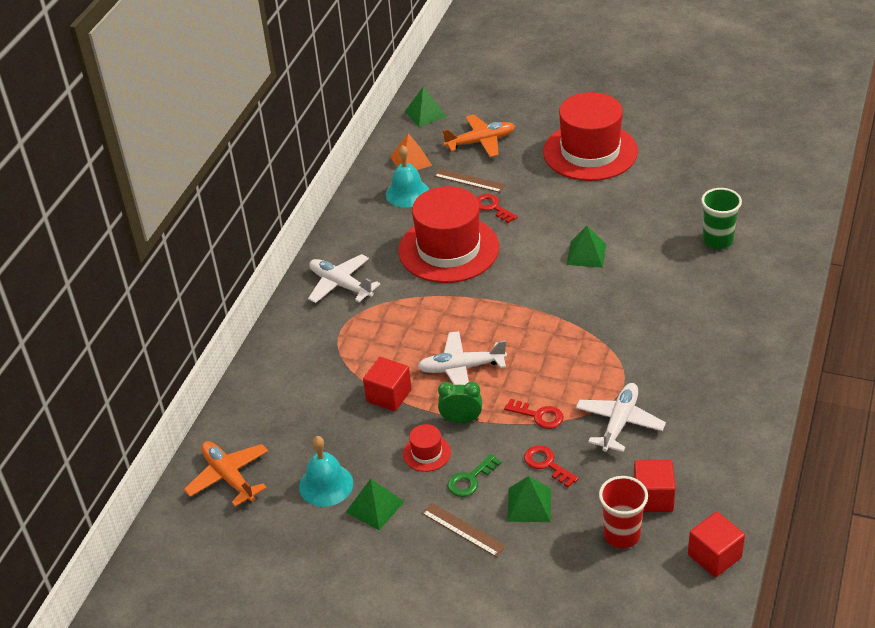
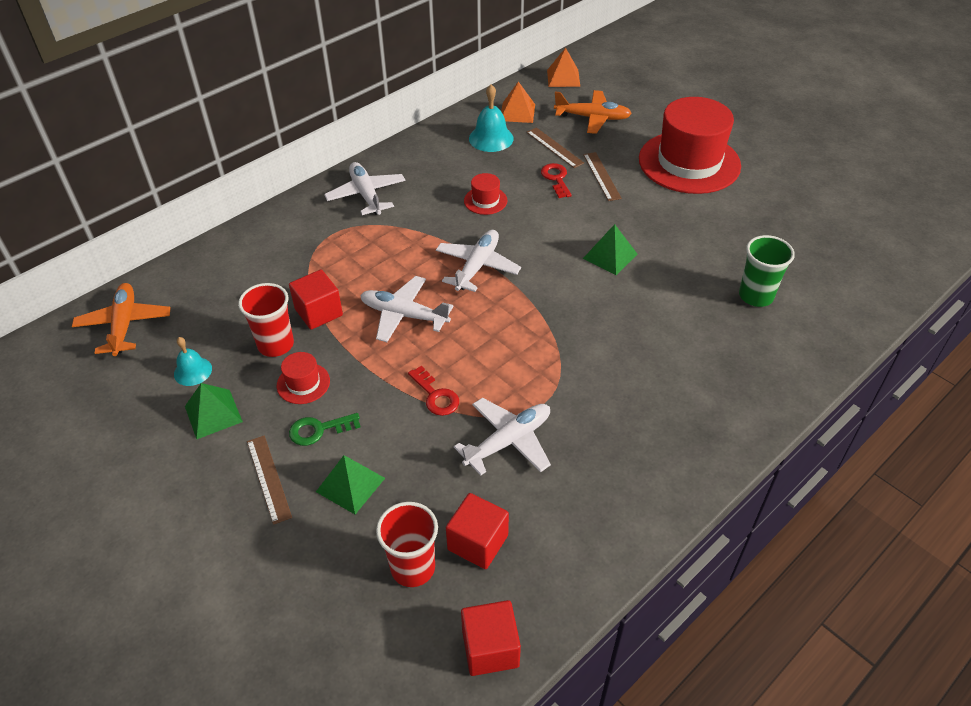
camera: 25 degrees right, 5 degrees up
turquoise bell [299,436,353,507] -> turquoise bell [174,337,212,386], size x0.64
red hat [398,186,499,283] -> red hat [464,173,507,215], size x0.41
green pyramid [405,87,447,127] -> orange pyramid [547,48,580,87]
green clock [438,382,482,423] -> none
red key [524,445,579,487] -> none
none -> red cup [238,283,294,357]
none -> white plane [436,230,521,292]
none -> brown ruler [583,152,622,201]

